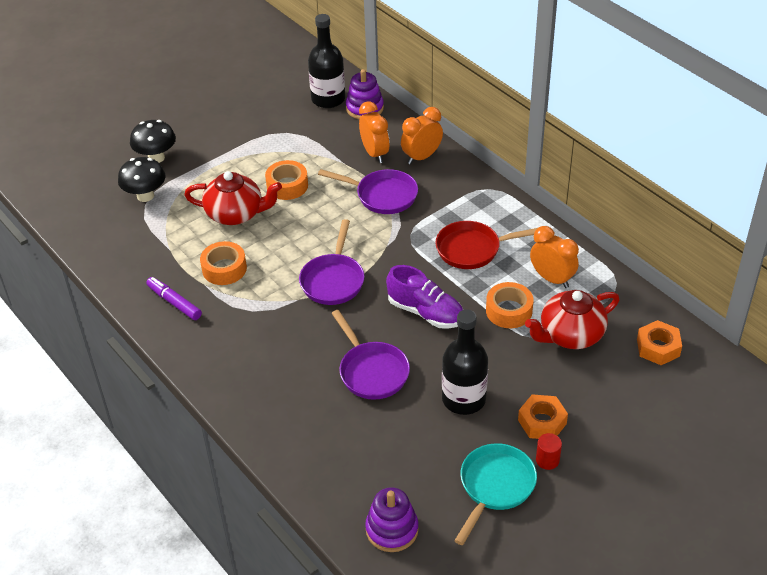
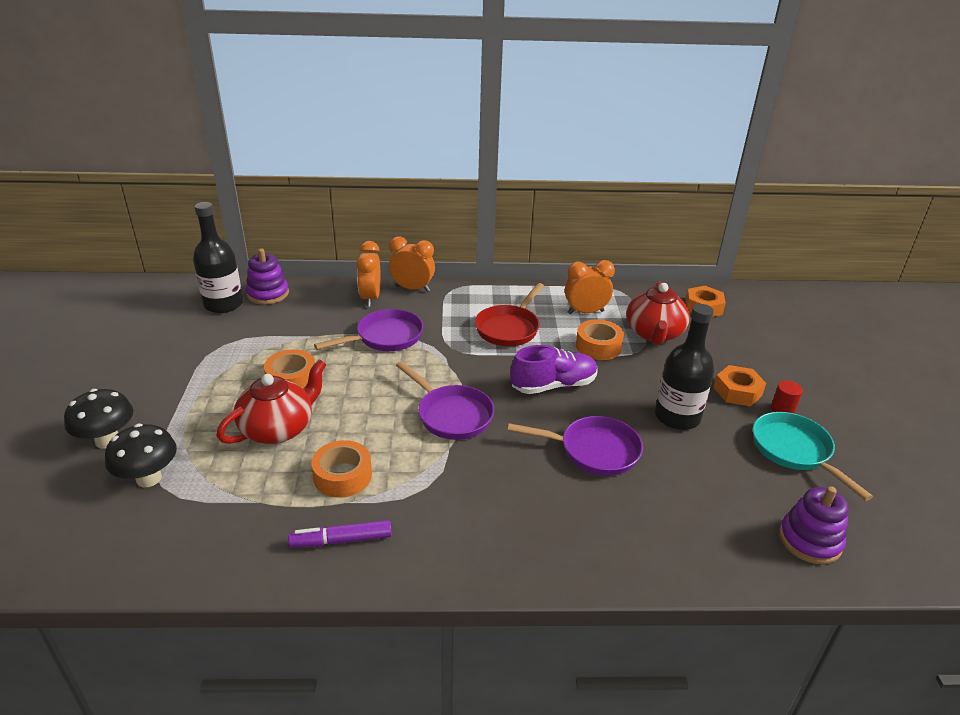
camera: 55 degrees left, 10 degrees down
orange clock [359,101,390,163] -> orange clock moved to [389,237,435,292]

